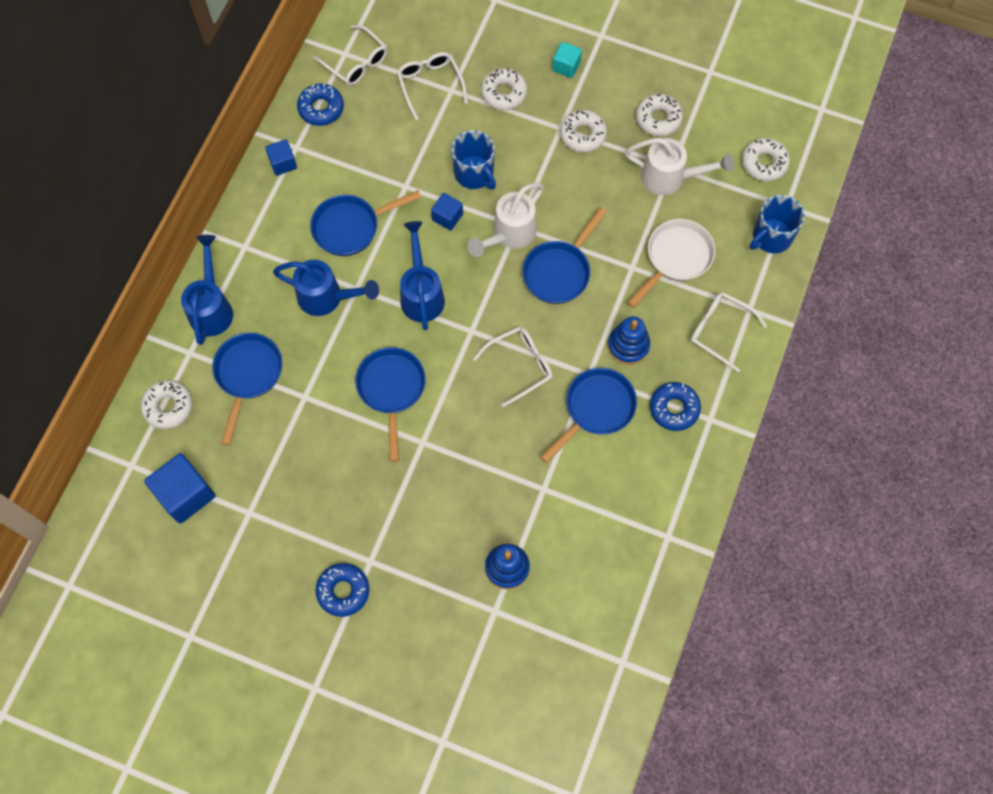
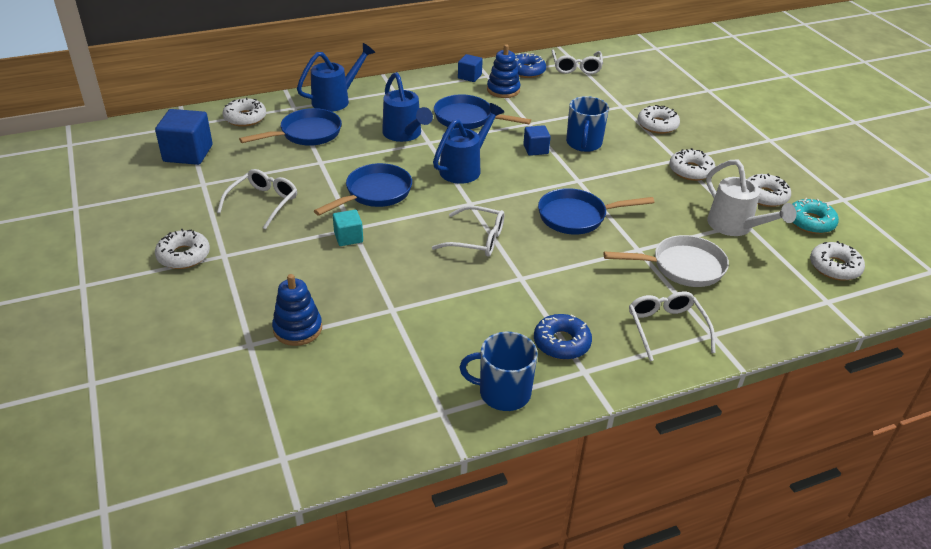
camera: 45 degrees right, 30 degrees down
blue donut [316,563,369,617] -> white donut [155,229,210,269]
white glasses [397,52,468,120] -> white glasses moved to [217,169,297,230]
white watering can [468,183,544,257] -> none
blue pan [540,368,637,463] -> none
turquoise cube [552,42,582,78] -> turquoise cube moved to [333,210,363,246]
blue stacking toy [608,316,650,365] -> blue stacking toy moved to [487,44,521,98]
blue mug [750,195,805,253] -> blue mug moved to [459,332,538,411]
none -> turquoise donut [792,198,839,234]

